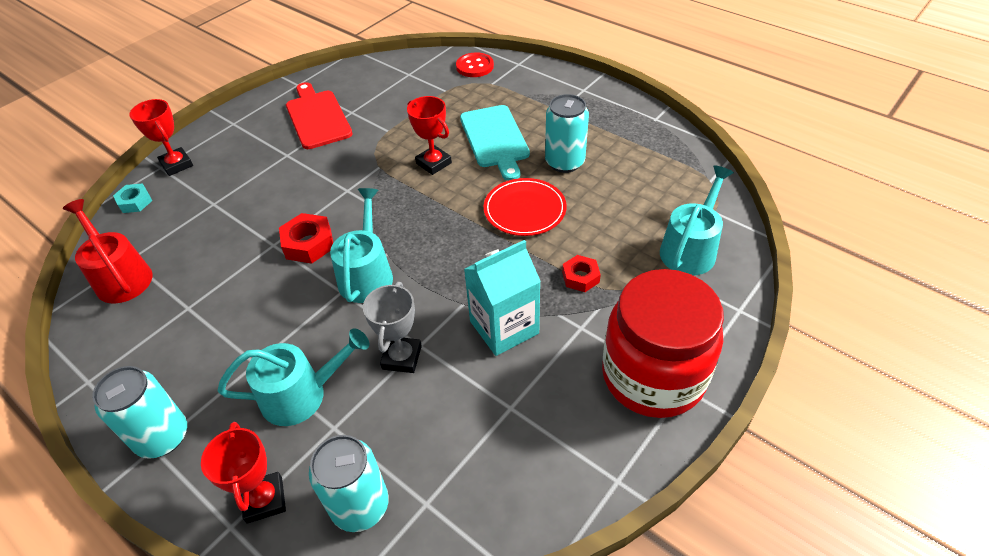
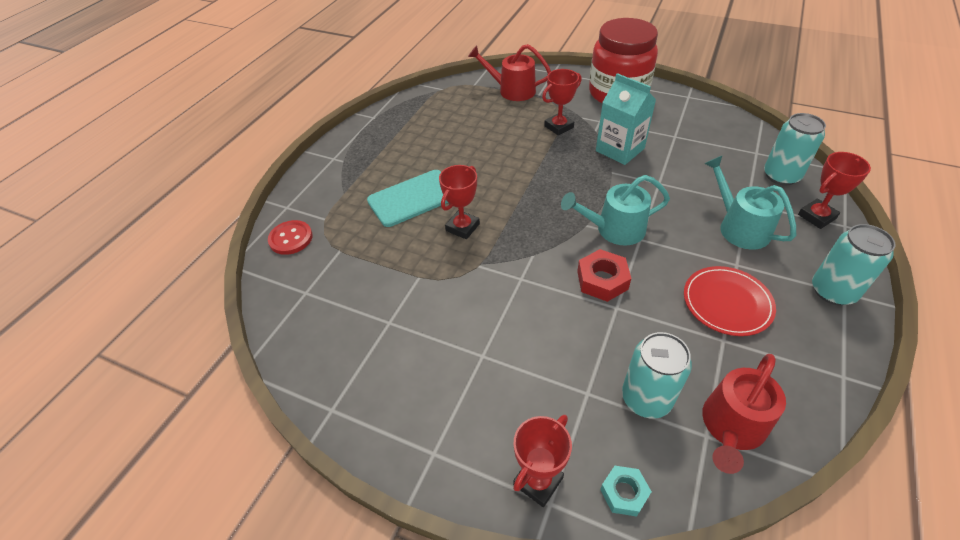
camera: 105 degrees left, 0 degrees up
red cutting board [286,82,352,149] -> none
grey trophy [363,282,422,373] -> none
red plate [484,178,567,236] -> red plate moved to [684,266,776,336]
turquoise can [545,94,589,173] -> turquoise can moved to [622,332,692,419]
red nut [562,255,601,292] -> red trophy [542,69,581,135]
turquoise watering can [660,166,734,275] -> red watering can [468,44,551,101]

